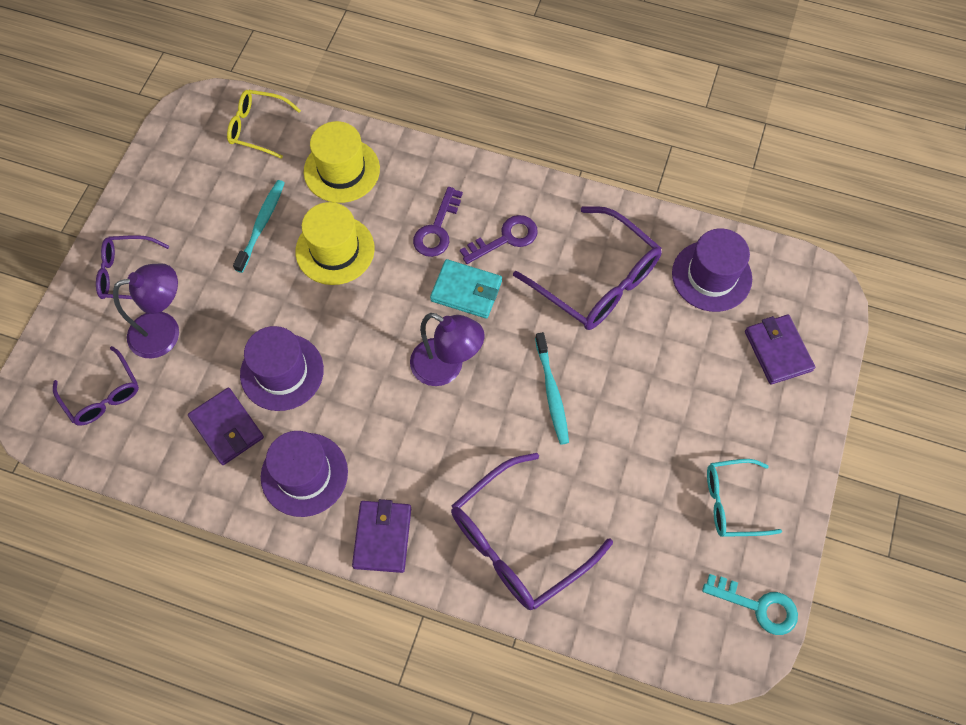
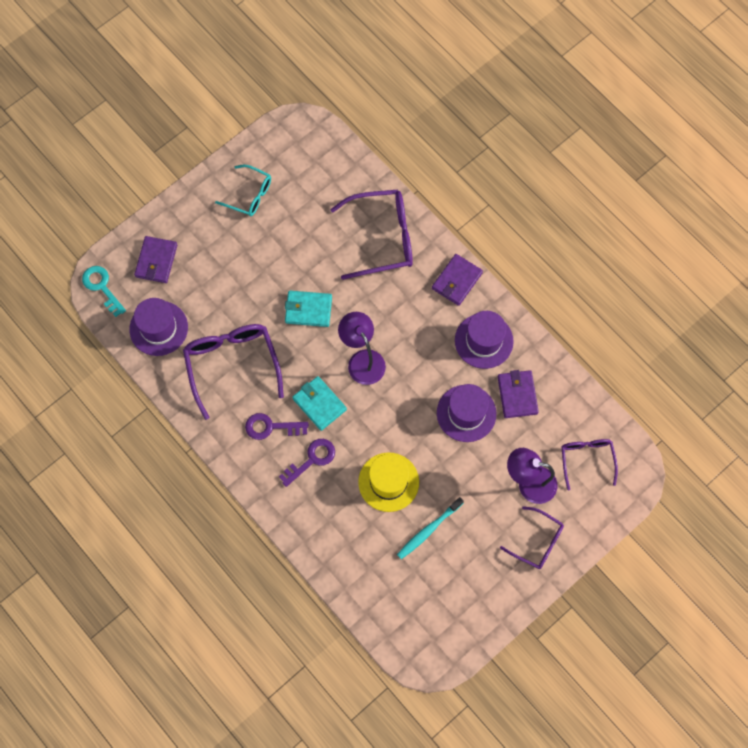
camera: 150 degrees left, 5 degrees up
yellow glasses [227,90,301,159] -> none
yellow hat [304,121,380,203] -> none
turquoise toothbrush [535,332,569,444] -> turquoise wallet [285,291,332,327]
turquoise key [702,574,798,635] -> turquoise key moved to [82,266,126,317]

